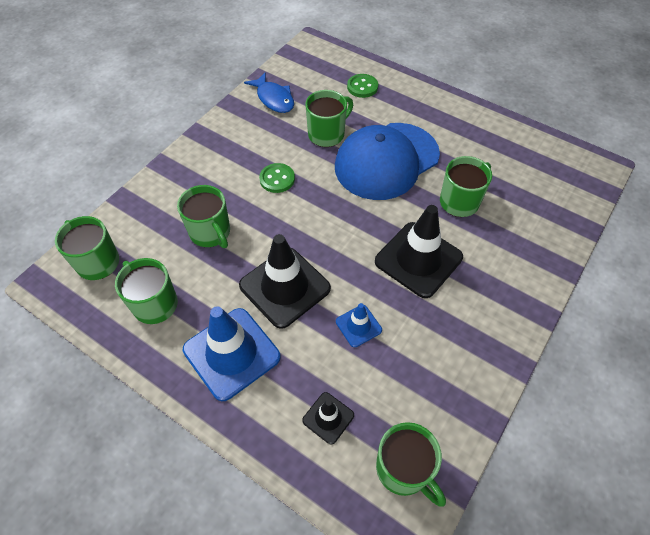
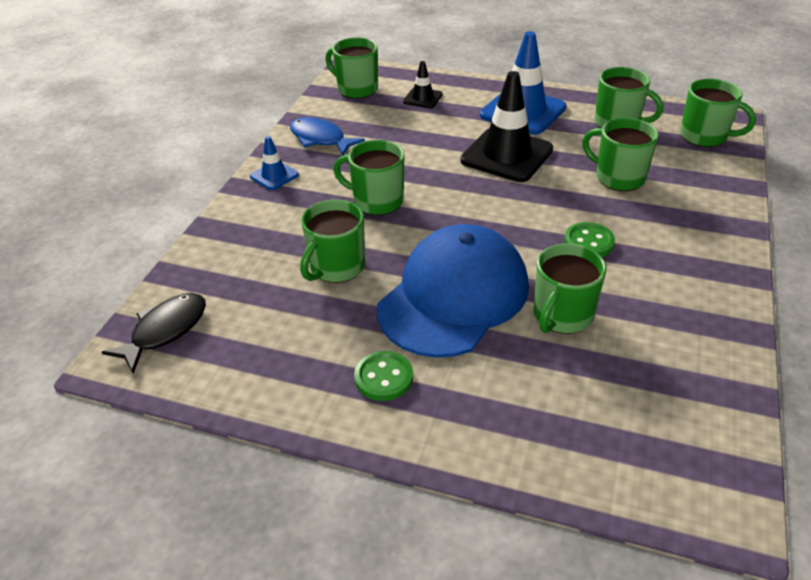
camera: 165 degrees right, 15 degrees down
blue fish [244,72,294,113] -> blue fish moved to [290,117,365,156]
blue traffic cone [336,303,382,347] -> blue traffic cone moved to [250,136,299,190]
green button [347,74,378,98] -> green button moved to [354,351,413,401]
black traffic cone [375,205,463,298] -> green mug [333,140,404,215]
none -> black fish [102,293,206,373]

